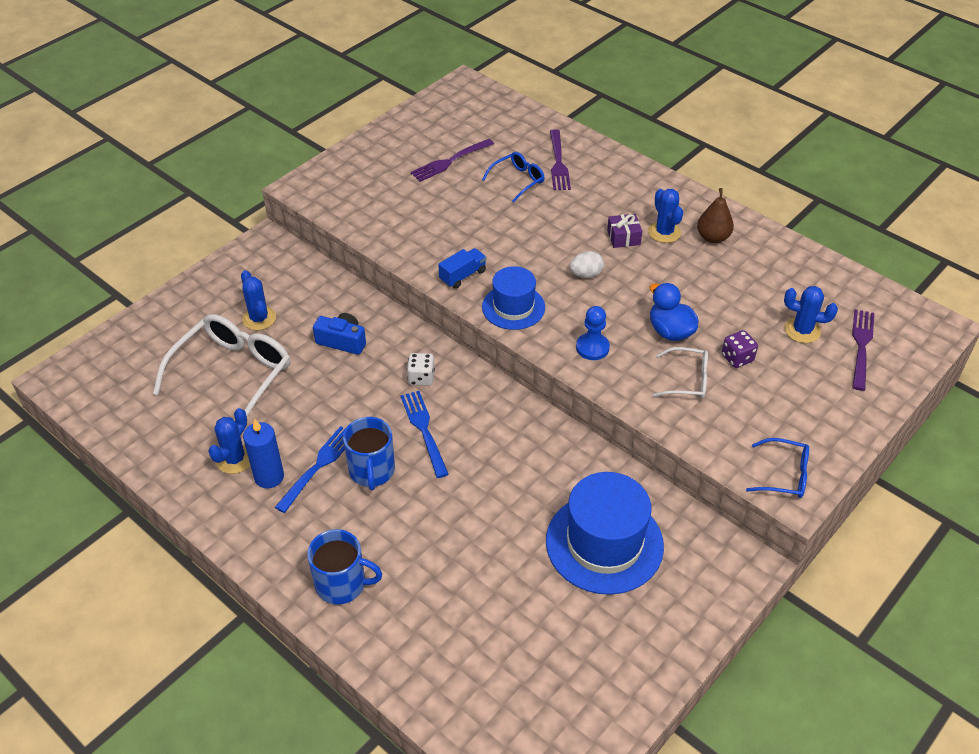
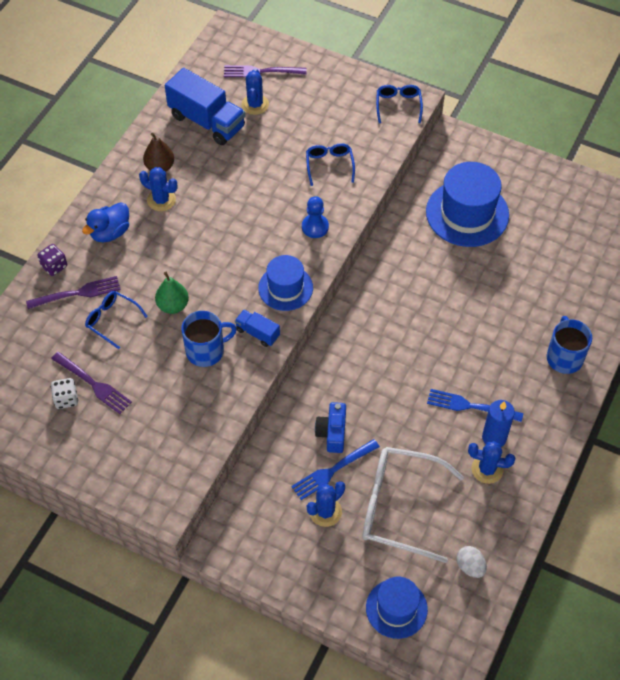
camera: 105 degrees left, 10 degrees up
blue mug [343,417,395,491] -> blue mug moved to [181,311,237,367]
blue fork [400,391,449,478] -> blue fork moved to [291,439,380,500]
white dice [407,353,435,386] -> white dice moved to [51,378,78,409]
white egg [570,251,604,278] -> white egg moved to [457,546,487,578]
purple gift [607,214,642,248] -> none
blue cactus [648,189,683,243] -> blue cactus turned 60 degrees clockwise [139,167,178,211]
blue duck [650,283,698,341] -> blue duck moved to [82,202,129,242]
white glasses [653,347,708,399] -> blue glasses [306,143,355,186]
purple dice [722,330,758,368] -> purple dice moved to [37,244,67,276]
none -> green pear [155,272,189,314]
none -> blue truck [165,68,245,145]
none -> blue hat [366,577,428,639]

